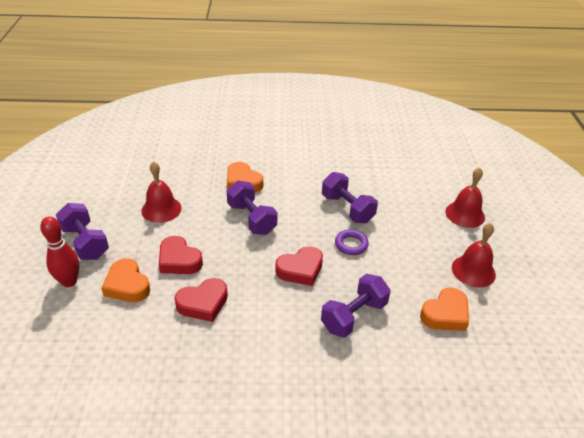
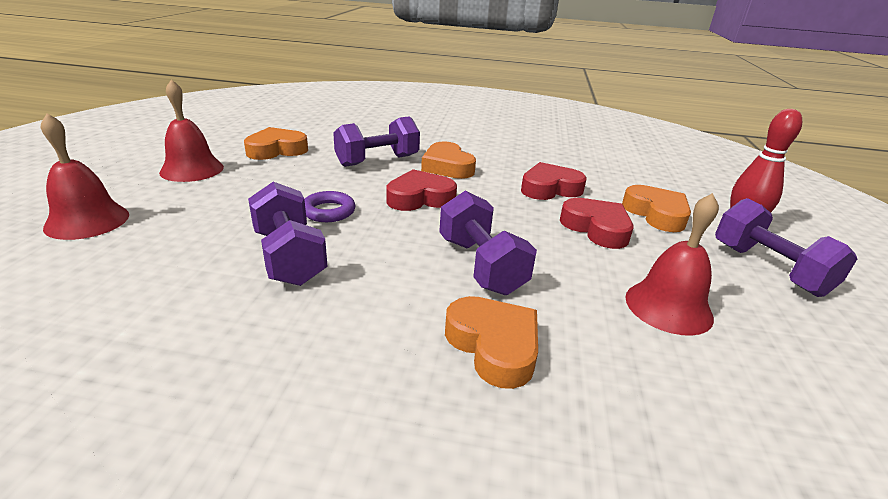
camera: 170 degrees left, 10 degrees down
none -> orange heart [421,141,476,179]

